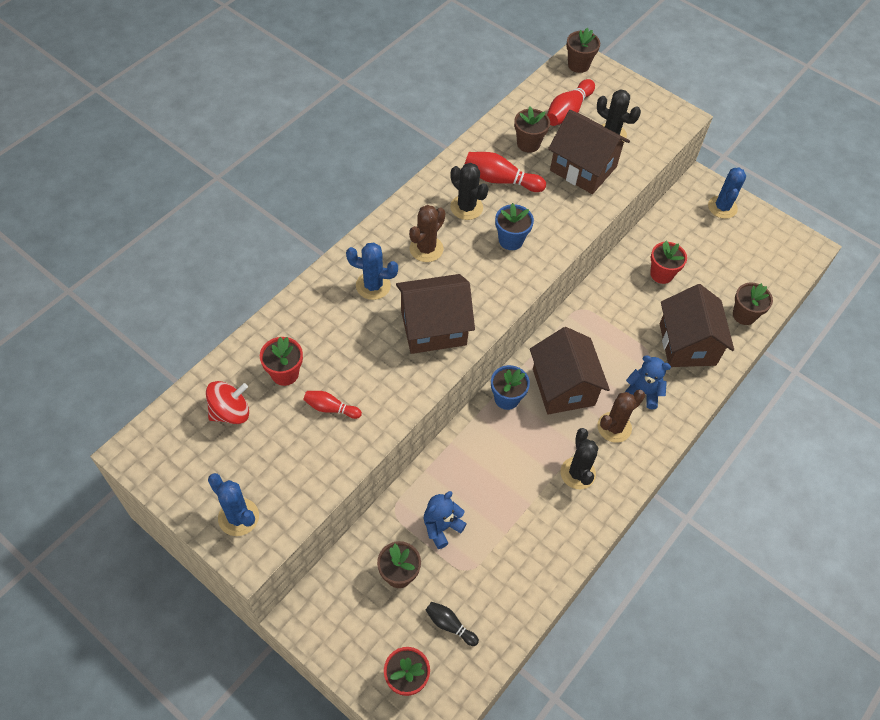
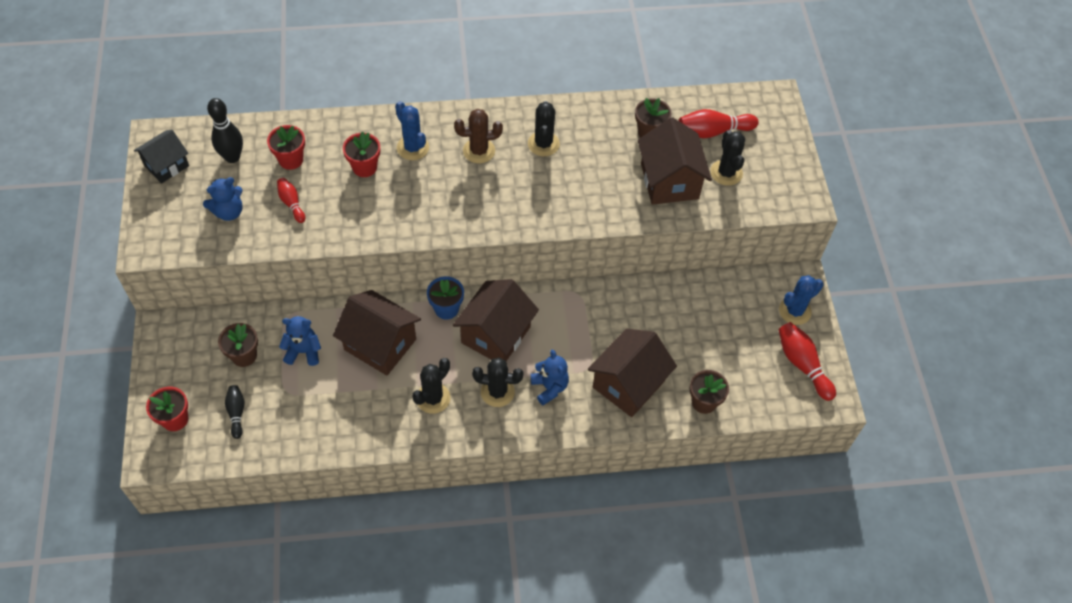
camera: 45 degrees right, 0 degrees up
red spinning top [206,381,249,424] -> black bowling pin [207,98,243,163]
blue cactus [208,473,259,536] -> none
brown house [396,274,475,354] -> brown house moved to [333,290,421,376]
red bowling pin [464,152,546,192] -> red bowling pin moved to [778,322,836,401]
blue flower pot [495,203,534,250] -> none
brown flower pot [566,28,600,73] -> none
brown cactus [597,390,645,443] -> black cactus [472,357,524,407]
red flower pot [650,241,687,284] -> red flower pot moved to [343,131,380,177]
none -> black house [134,130,189,184]
none -> blue teddy bear [203,177,243,221]

